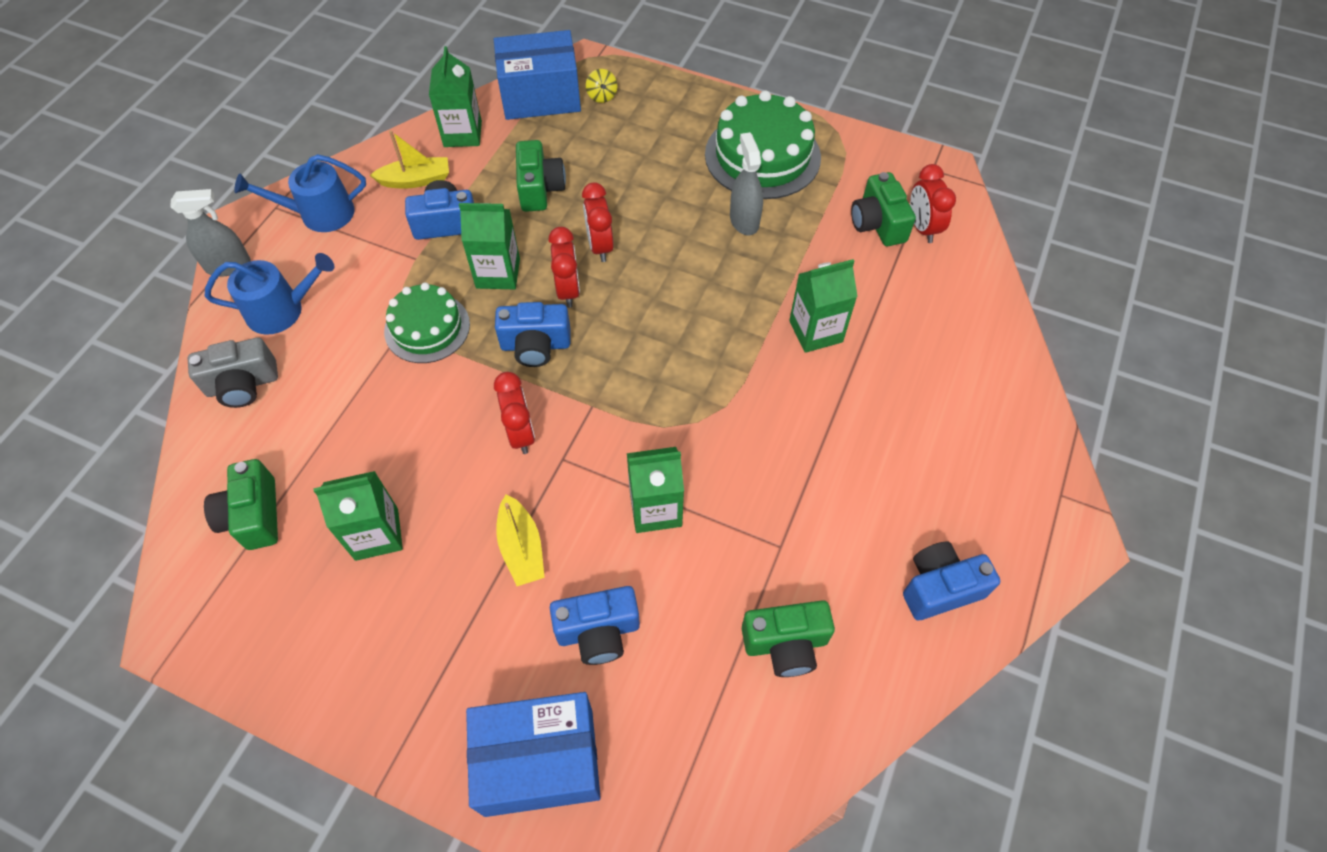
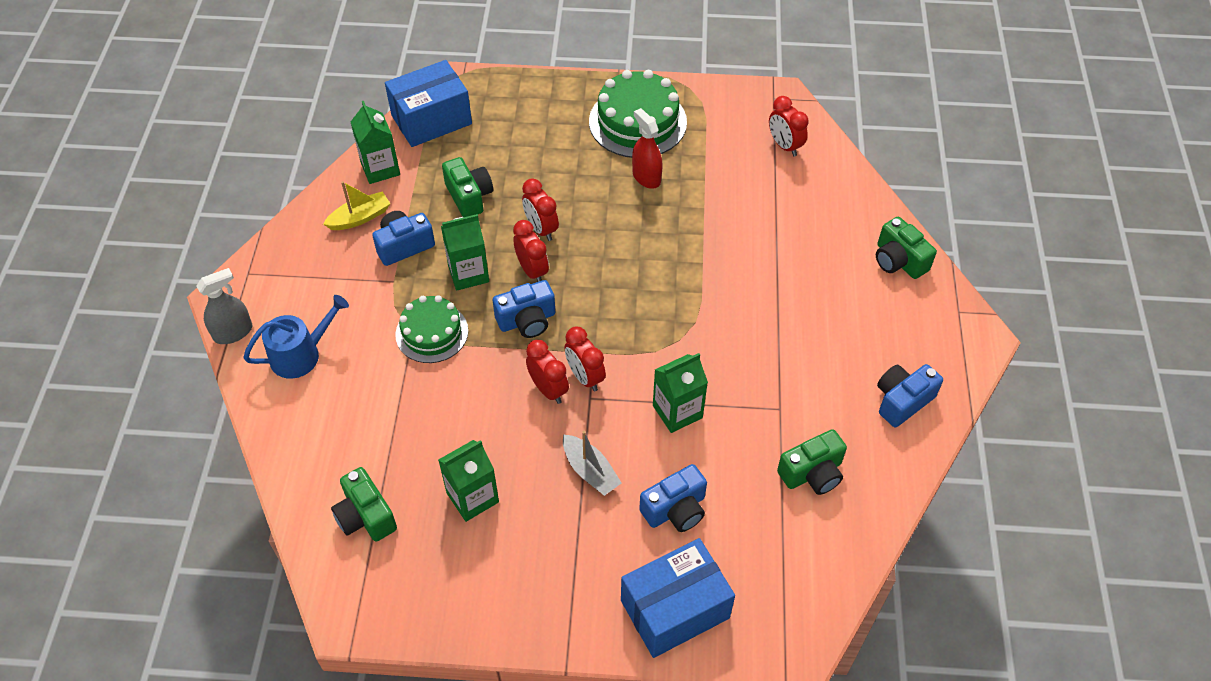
camera: 20 degrees left, 5 degrees down
grey camera [188,337,278,408] -> none
blue watering can [234,154,366,232] -> none
yellow boat [496,494,545,586] -> grey boat [563,431,622,496]
yellow spinning top [586,69,617,103] -> none
grey spray bottle [730,132,763,235] -> red spray bottle [632,108,663,189]
green carton [789,259,858,353] -> none
green camera [851,172,916,246] -> green camera moved to [876,217,937,279]
none -> red clock [565,327,606,391]

